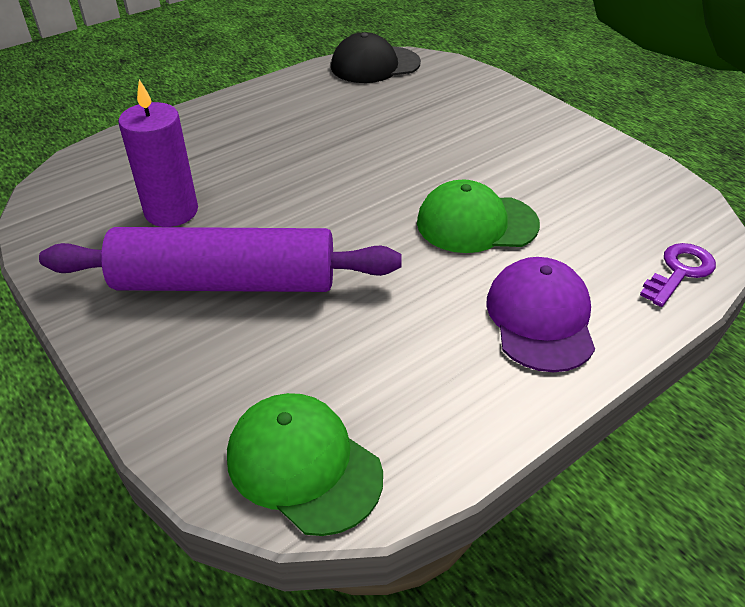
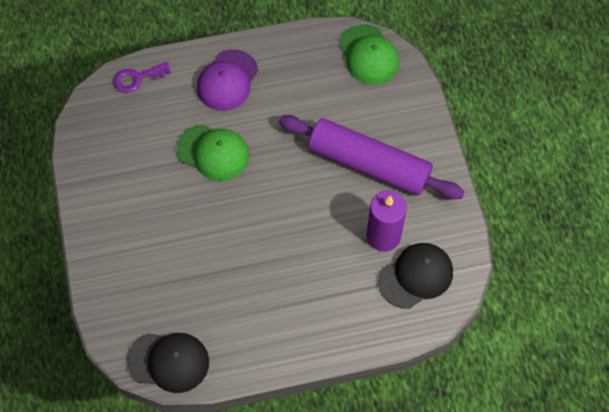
camera: 155 degrees left, 20 degrees up
none -> black cap [378,243,453,309]

